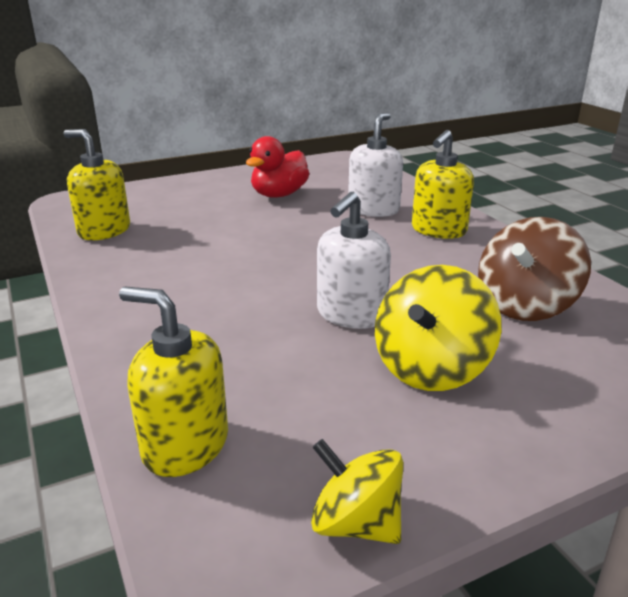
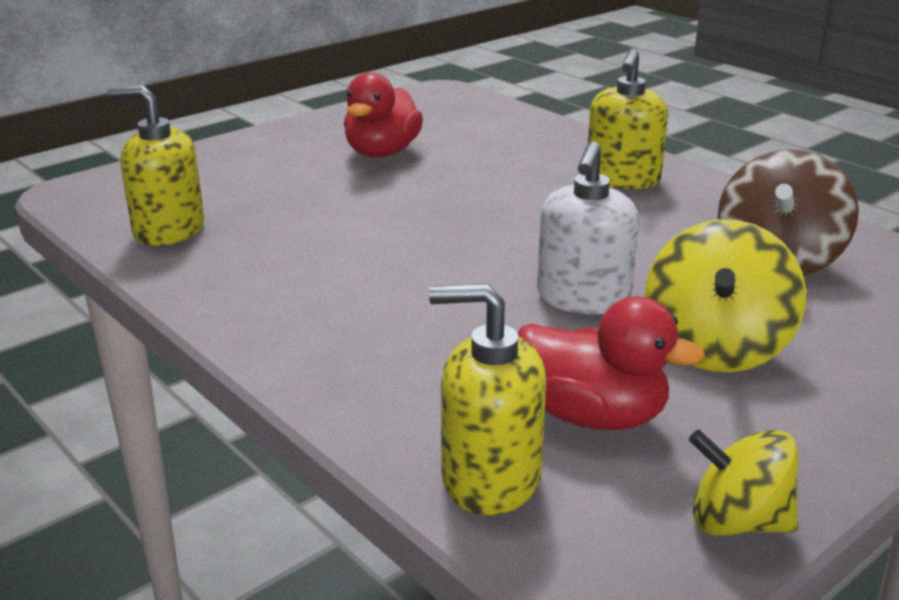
camera: 15 degrees left, 0 degrees up
white soap dispenser [348,112,403,217] -> none
none -> red duck [517,297,705,430]

